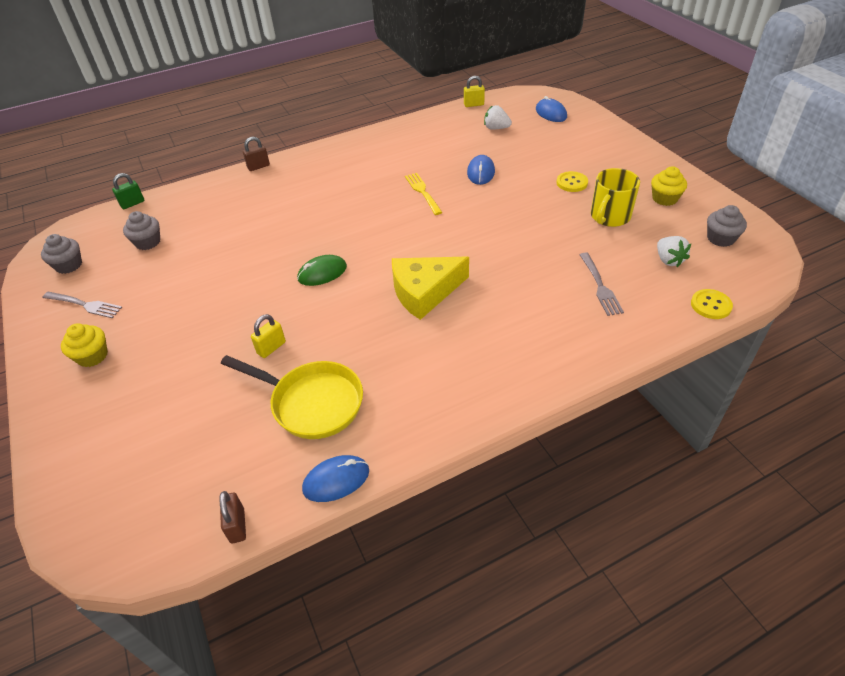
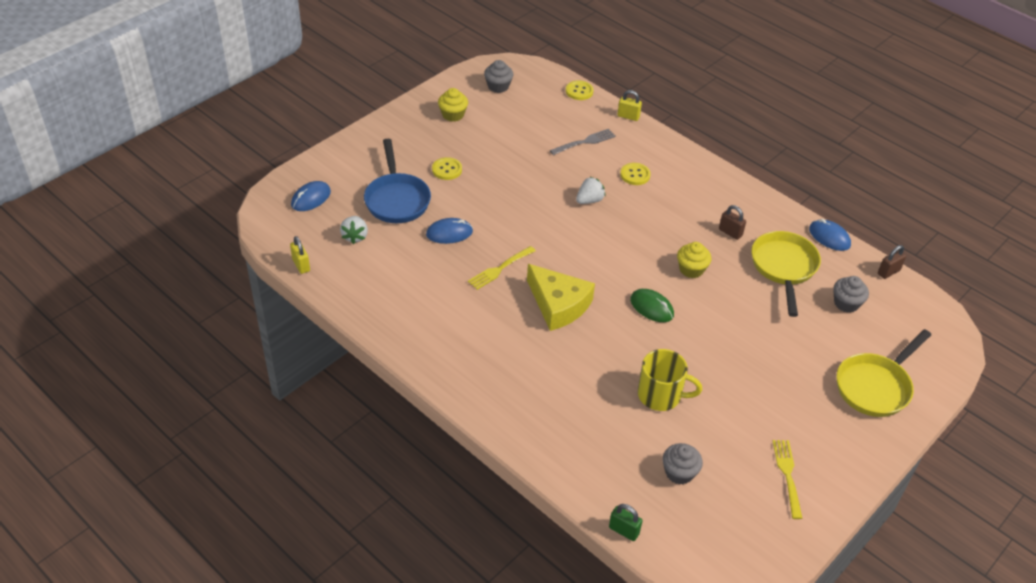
camera: 115 degrees left, 0 degrees up
grey cupcake [41,234,82,274] -> grey cupcake moved to [833,276,869,313]
grey fork [43,292,122,318] -> yellow fork [773,440,803,519]
yellow cupcake [61,324,108,367] -> yellow cupcake moved to [677,242,711,278]
brown padlock [243,137,270,171] -> brown padlock moved to [719,205,746,240]
yellow padlock [251,314,286,358] -> yellow padlock moved to [617,90,642,121]
yellow cheese [392,257,469,320] -> yellow cheese moved to [527,264,595,331]
yellow mug [591,168,640,227] -> yellow mug moved to [638,349,703,411]
white strawberry [657,236,691,267] -> white strawberry moved to [576,177,606,204]
none -> blue pan [364,139,431,223]
none -> yellow button [620,163,651,185]
none -> yellow pan [837,329,931,417]

